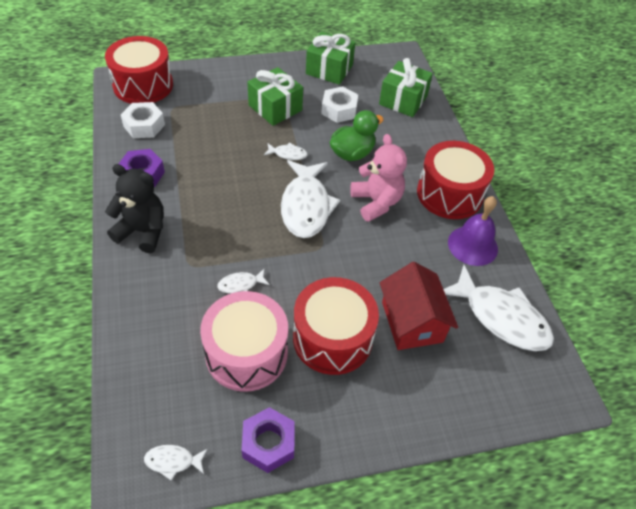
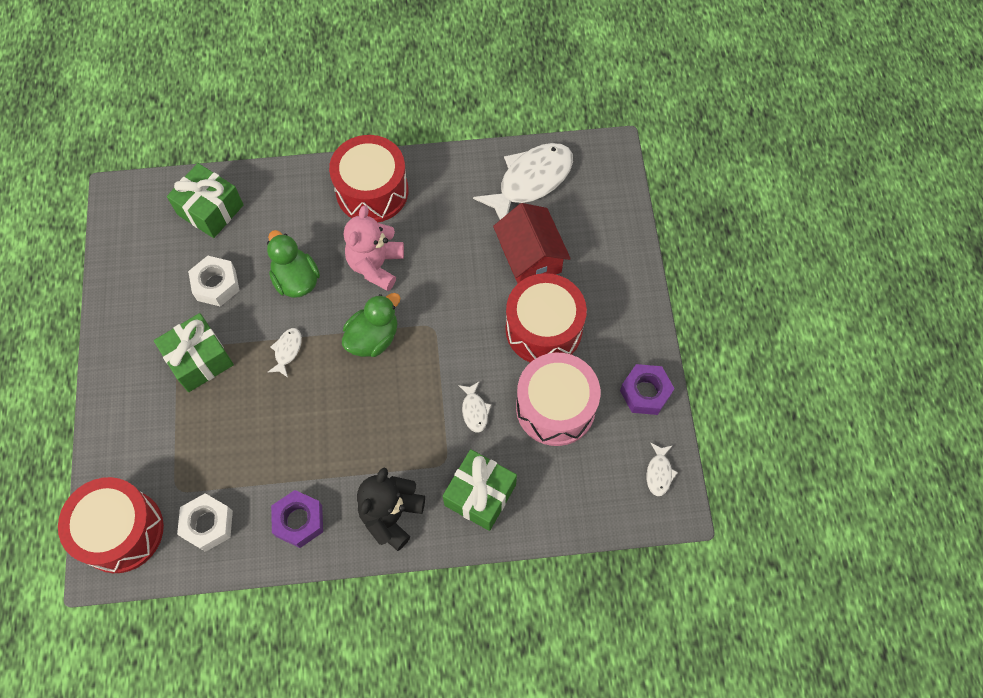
camera: 80 degrees left, 15 degrees up
white fish [281,160,340,238] -> green duck [342,293,401,357]
green gift [306,32,355,85] -> green gift moved to [443,449,517,531]
pink teddy bear [350,134,407,222] -> pink teddy bear turned 60 degrees counterclockwise [344,205,404,291]
red house [380,262,458,350] -> red house turned 75 degrees clockwise [493,203,571,283]
purple bell [448,196,498,266] -> none

